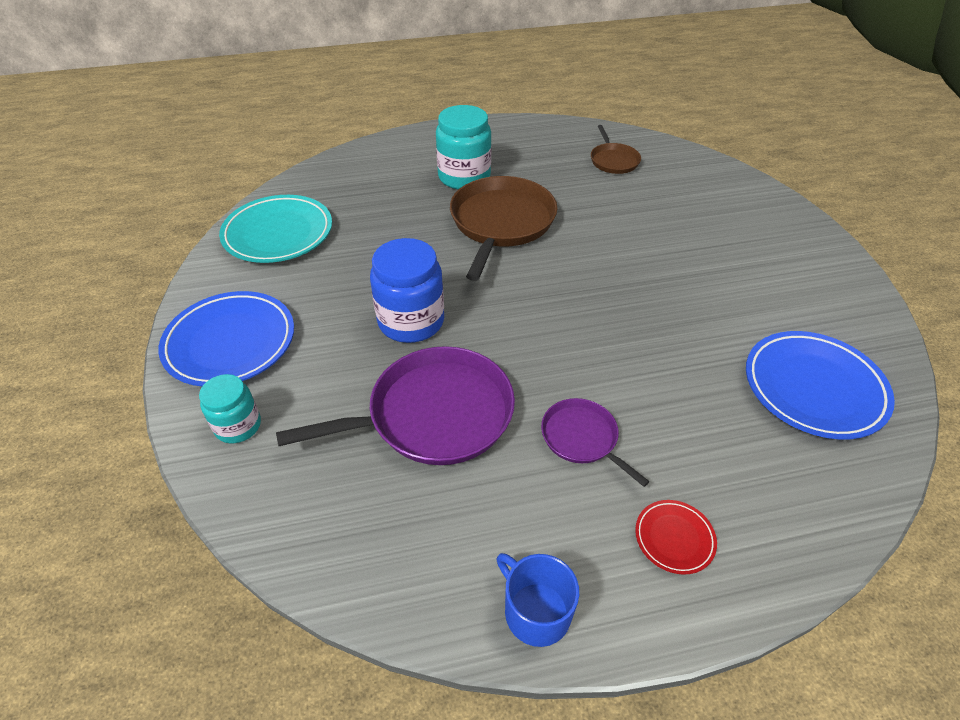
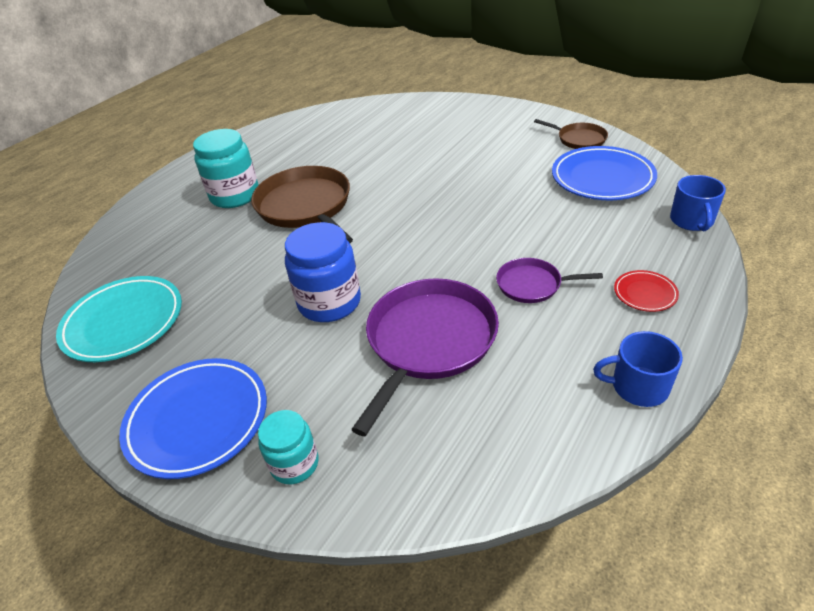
camera: 40 degrees left, 5 degrees down
brown pan [591,125,641,174] -> brown pan moved to [534,119,608,149]
none -> blue mug [670,175,726,231]

